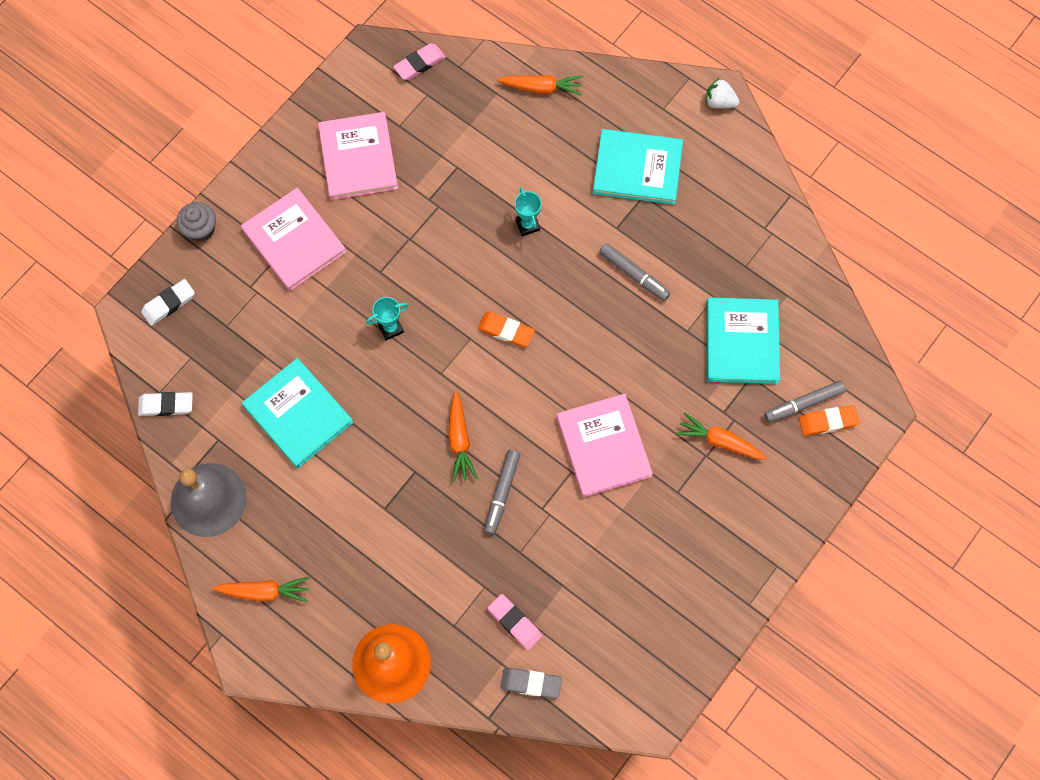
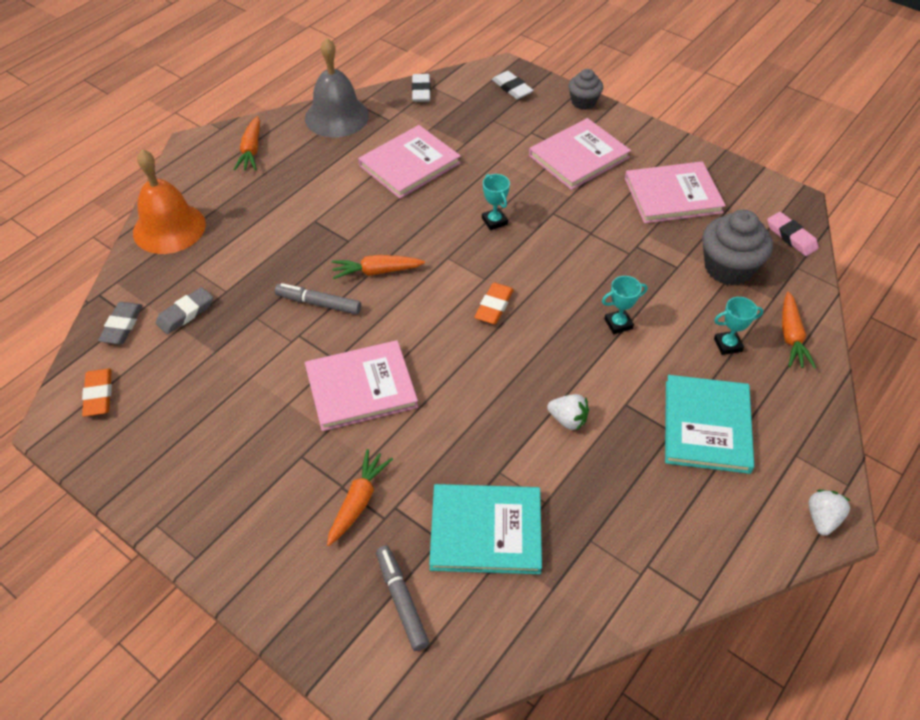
camera: 90 degrees right, 20 degrees down
turquoise book [242,358,354,468] -> pink book [358,125,461,199]
pink eraser [488,594,542,650] -> grey eraser [156,287,213,334]
grey marker [599,243,670,301] -> white strawberry [547,394,589,431]
orange eraser [799,405,860,436] -> orange eraser moved to [82,369,112,417]
none -> grey cupcake [702,210,773,286]
none -> turquoise trophy [714,297,763,355]

